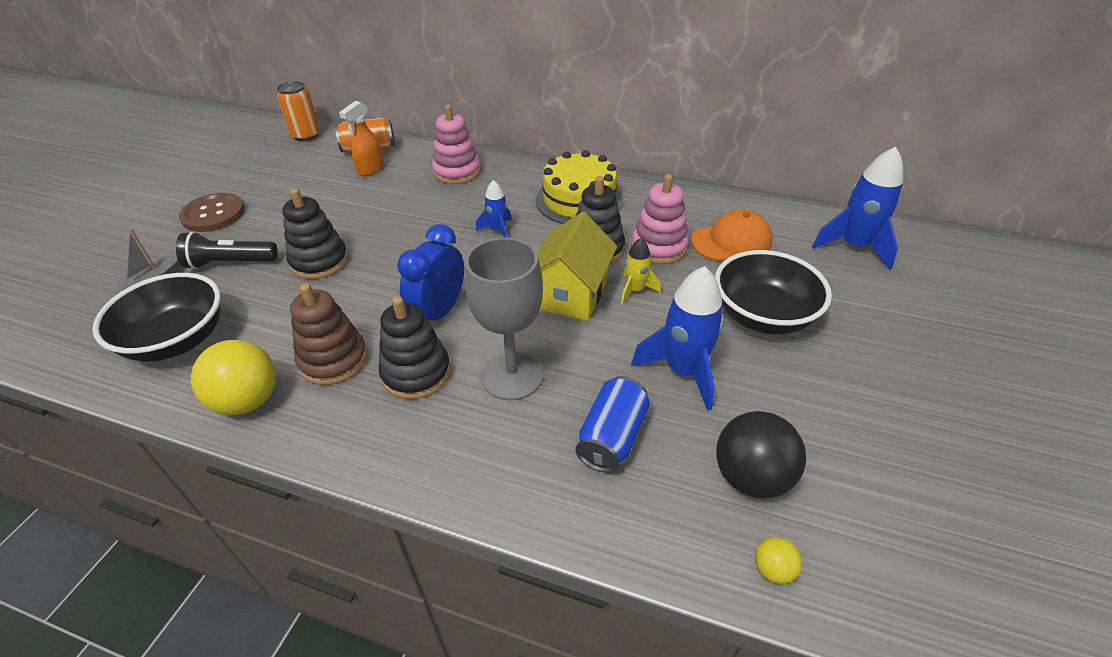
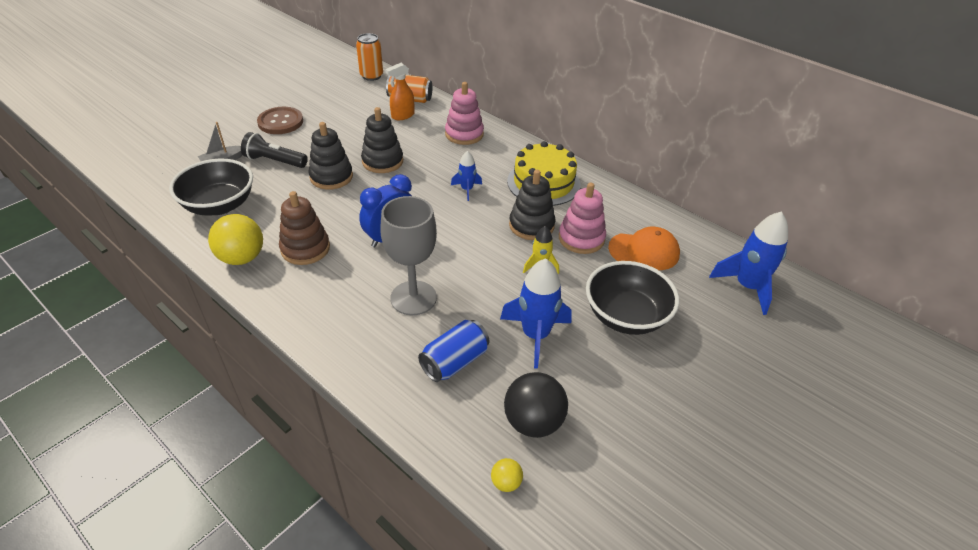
camera: 20 degrees right, 0 degrees up
black stacking toy [379,296,451,400] -> black stacking toy moved to [361,107,403,173]
yellow house [537,212,617,321] -> none

